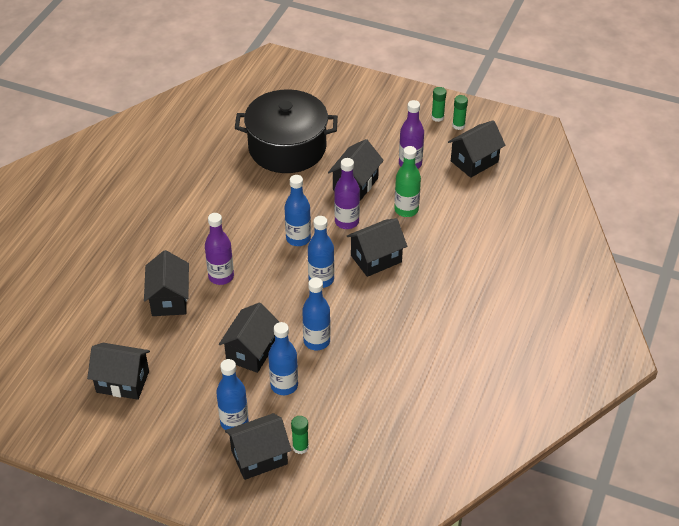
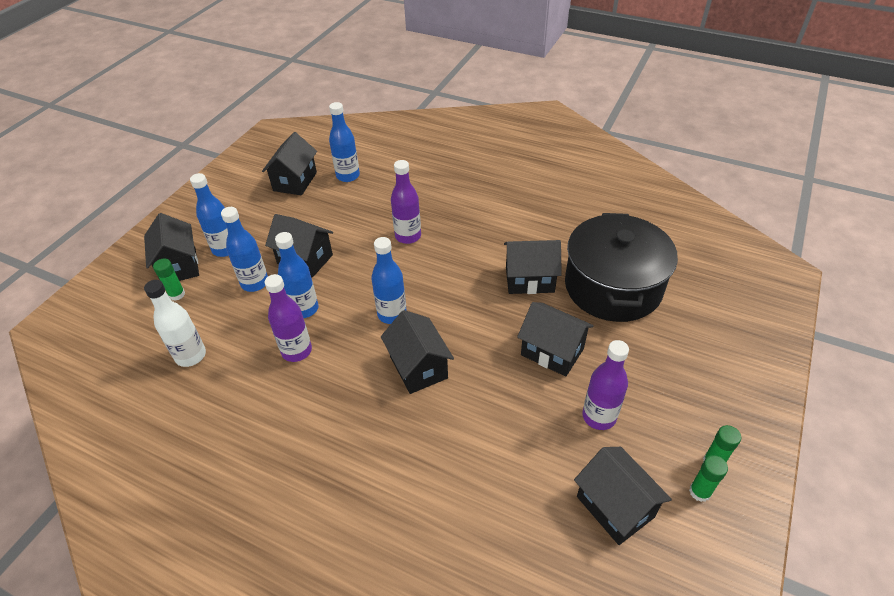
camera: 95 degrees right, 0 degrees up
black house [144,250,189,316] -> black house moved to [504,240,562,294]
blue bottle [285,175,311,246] -> blue bottle moved to [329,102,360,182]
purple bottle [334,158,360,229] -> purple bottle moved to [265,274,312,362]
green bottle [394,146,421,217] -> none
none -> white bottle [144,280,206,367]

